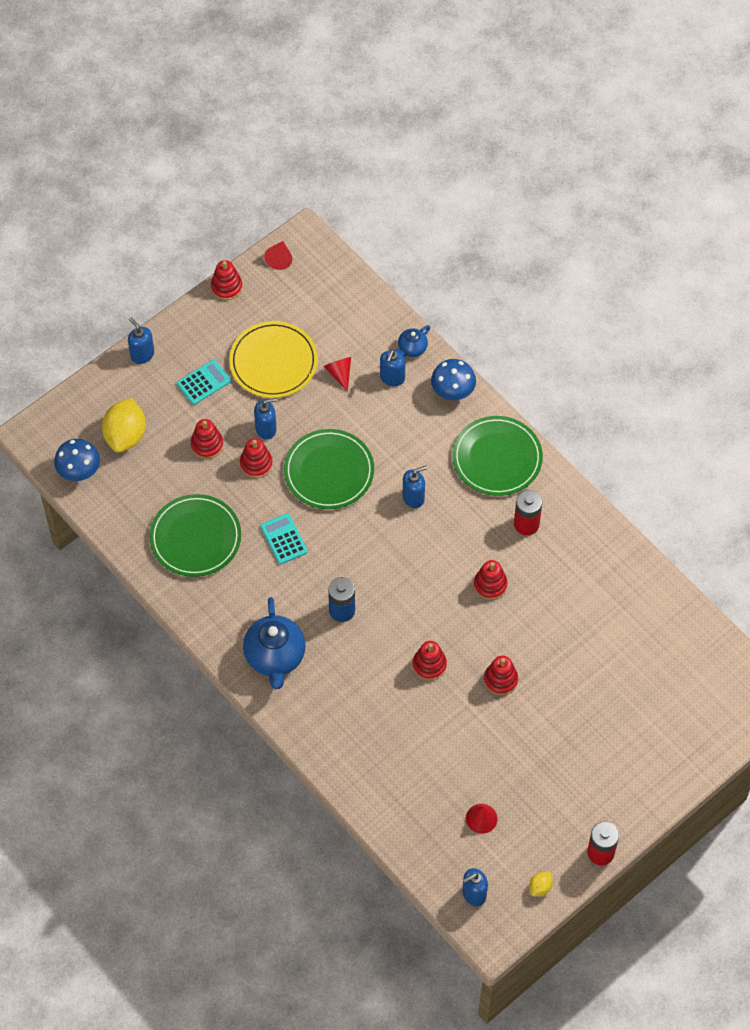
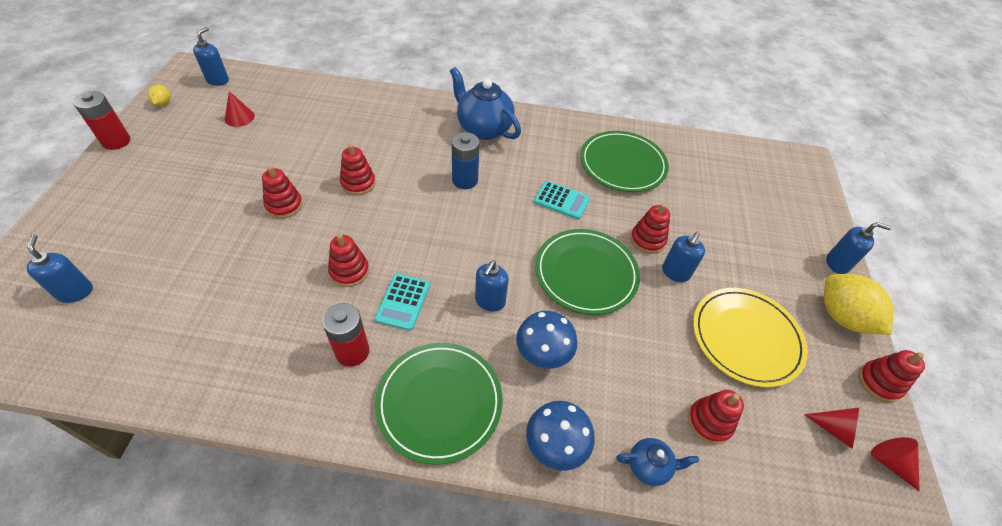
camera: 135 degrees right, 10 degrees down
blue mushroom [54,439,100,481] -> blue mushroom moved to [516,311,577,369]
yellow lemon [102,398,146,452] -> yellow lemon moved to [824,274,893,335]
turquoise calculator [177,360,231,405] -> turquoise calculator moved to [375,274,430,331]
red stacking toy [191,419,223,459] -> red stacking toy moved to [688,390,744,444]
red cone [324,357,351,392] -> red cone moved to [804,407,859,449]
blue soap dispenser [380,349,405,386] -> blue soap dispenser moved to [27,235,93,303]
blue teapot [395,325,430,357] -> blue teapot turned 90 degrees clockwise [616,438,699,486]

